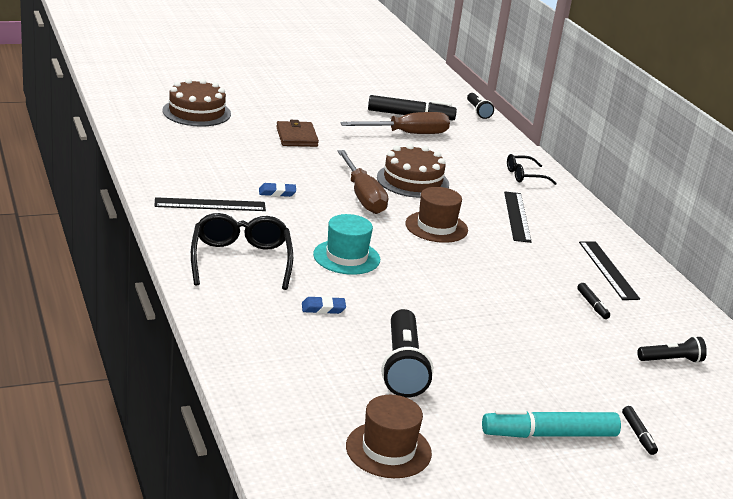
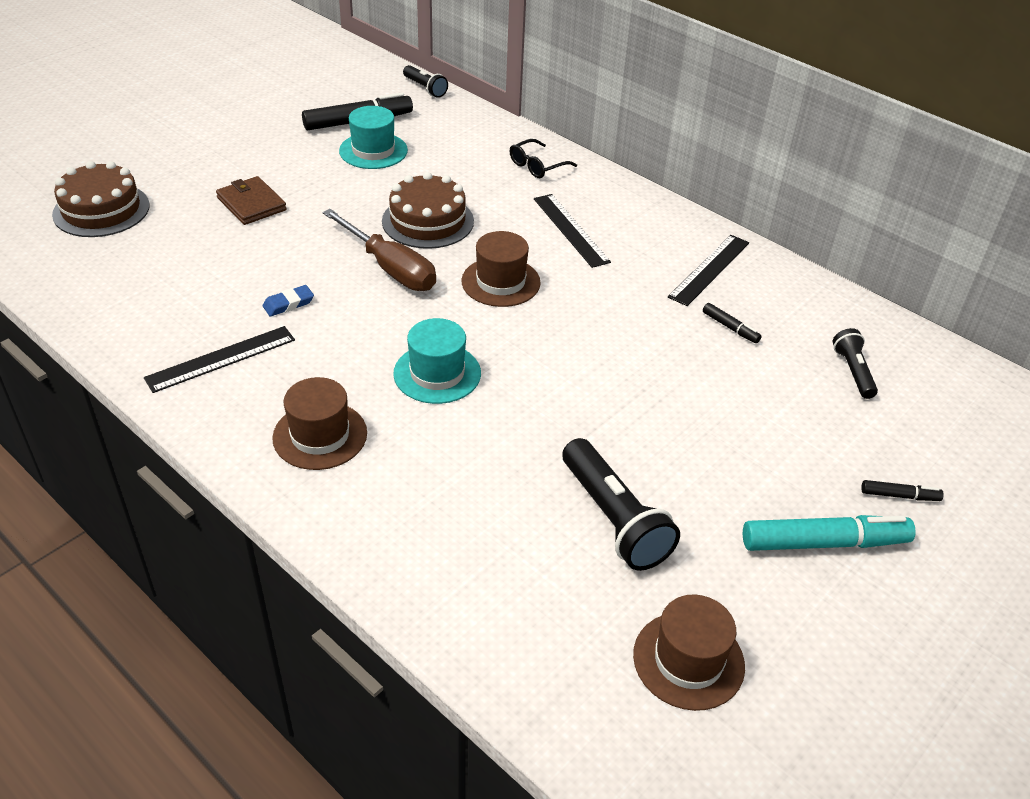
camera: 25 degrees left, 15 degrees up
black glasses [191,213,293,290] -> brown hat [272,377,367,470]
blue eraser [302,296,346,314] -> none
brown screwdriver [340,112,450,134] -> turquoise hat [339,106,408,169]
turquoise marker [482,410,621,438] -> turquoise marker turned 150 degrees counterclockwise [743,515,916,551]
black ruler [579,241,640,300] -> black ruler turned 75 degrees clockwise [668,235,749,306]
black marker [622,406,658,455] -> black marker turned 45 degrees counterclockwise [861,480,944,501]
black flashlight [637,336,707,363] -> black flashlight turned 60 degrees counterclockwise [833,328,878,399]

